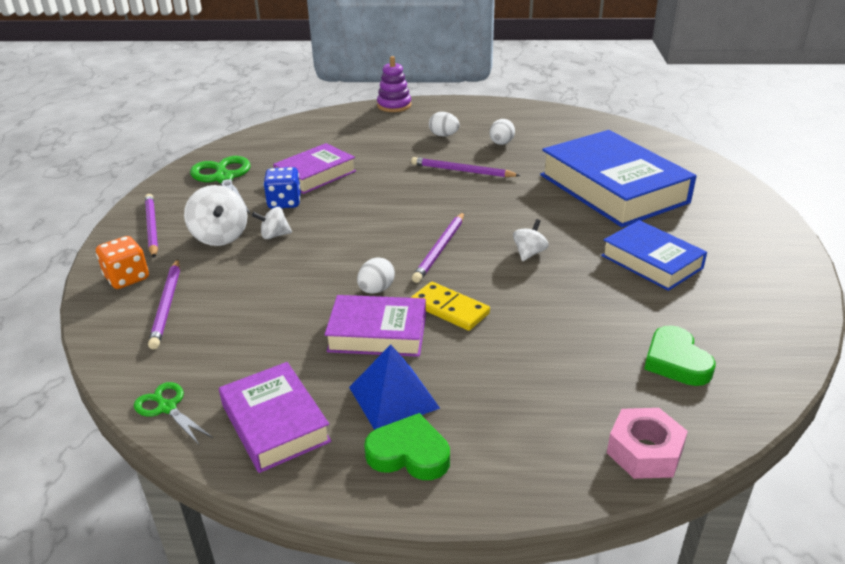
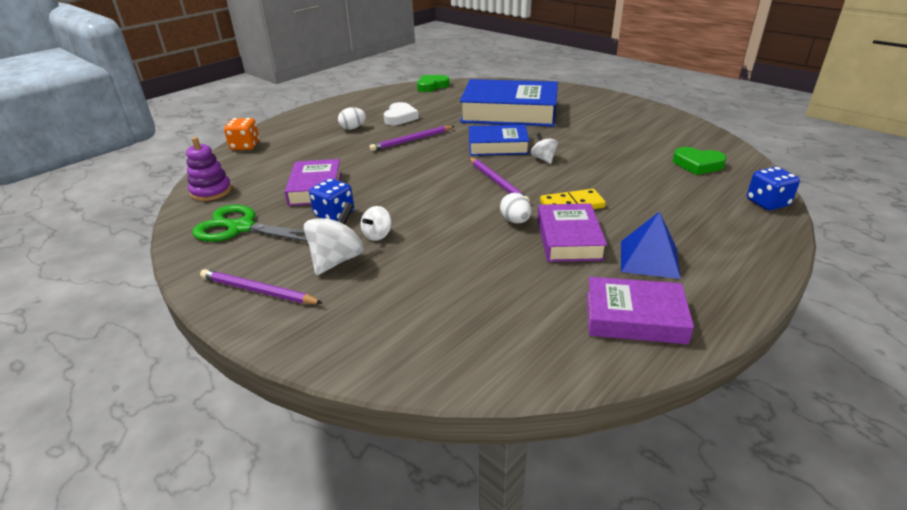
camera: 50 degrees left, 0 degrees up
orange dice [96,236,149,289] -> orange dice moved to [224,118,260,150]
green scissors [134,382,213,446] -> none
purple pencil [148,259,180,349] -> none
white spinning top [184,185,247,246] -> white spinning top turned 75 degrees counterclockwise [304,202,364,275]
purple book [325,295,426,357] -> purple book turned 45 degrees counterclockwise [537,203,607,262]
green heart [364,413,450,480] -> green heart moved to [417,75,450,92]
purple stacking toy [377,56,411,112] -> purple stacking toy moved to [186,137,232,201]
white egg [489,119,515,145] -> white heart [383,102,419,125]
blue book [601,220,707,291] -> blue book moved to [469,125,530,156]
pink nut [607,408,688,479] -> blue dice [747,167,800,210]

